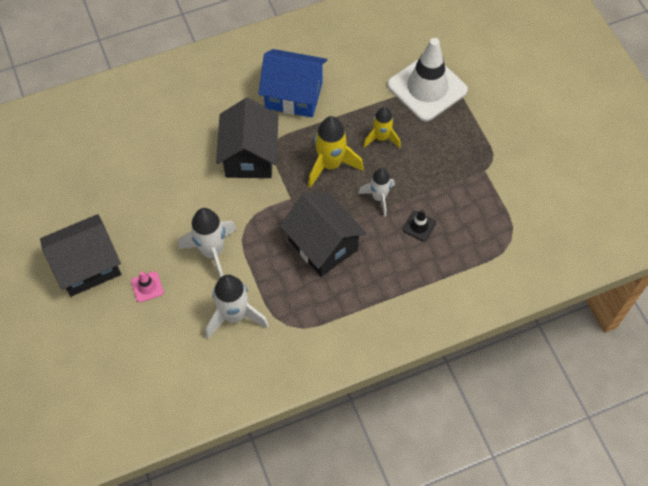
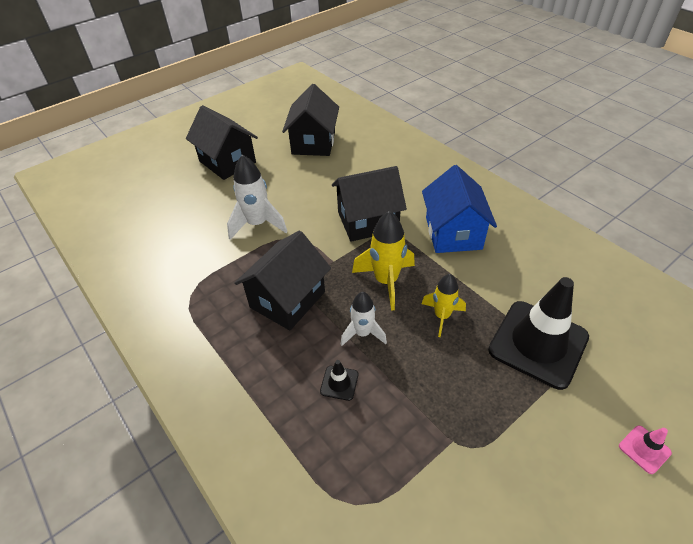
camera: 75 degrees right, 15 degrees down
pink traffic cone [131,271,164,302] -> pink traffic cone moved to [619,425,672,474]
white rocket [206,275,269,339] -> none
white traffic cone [387,38,468,121] -> black traffic cone [488,277,589,390]
none -> black house [282,84,339,156]

